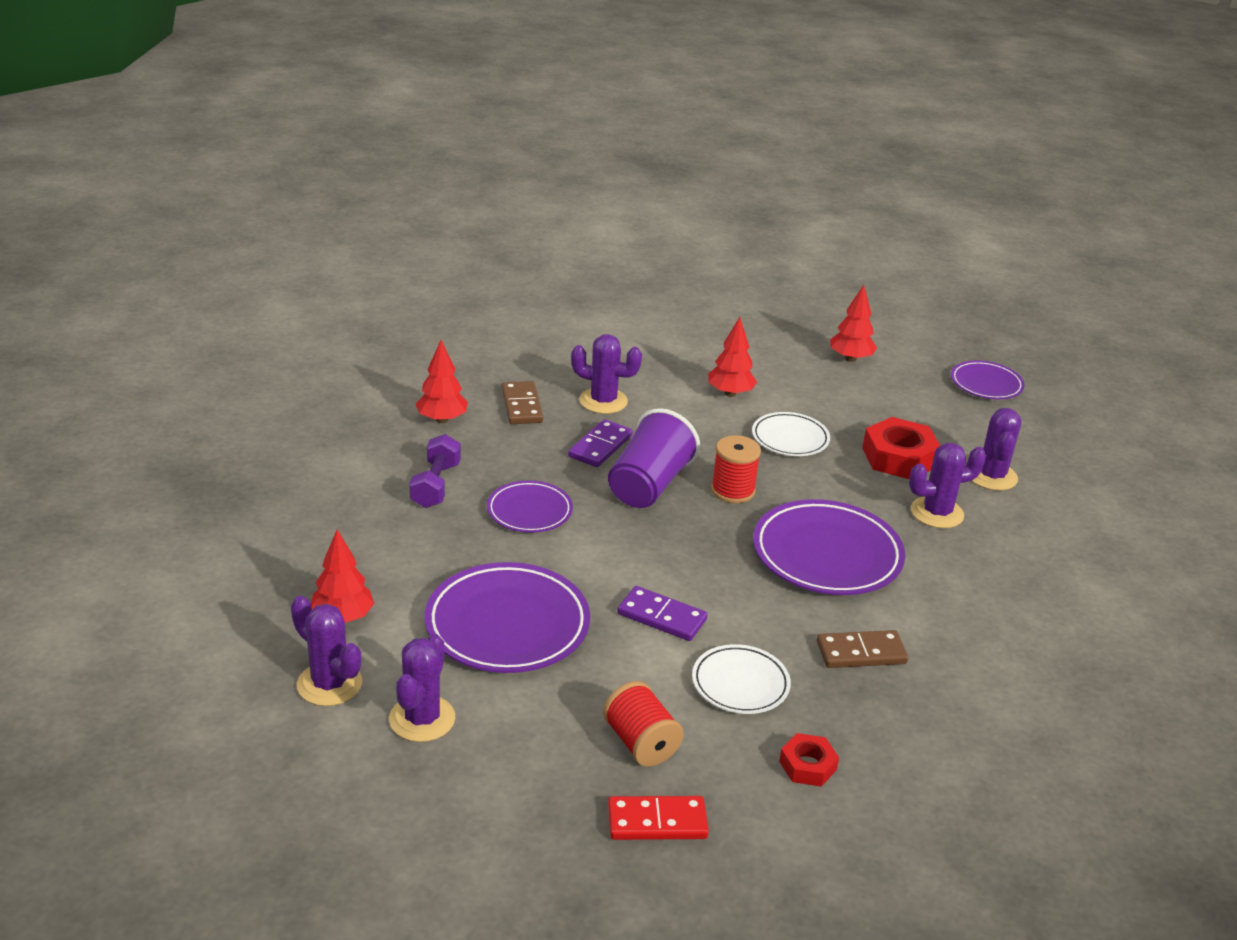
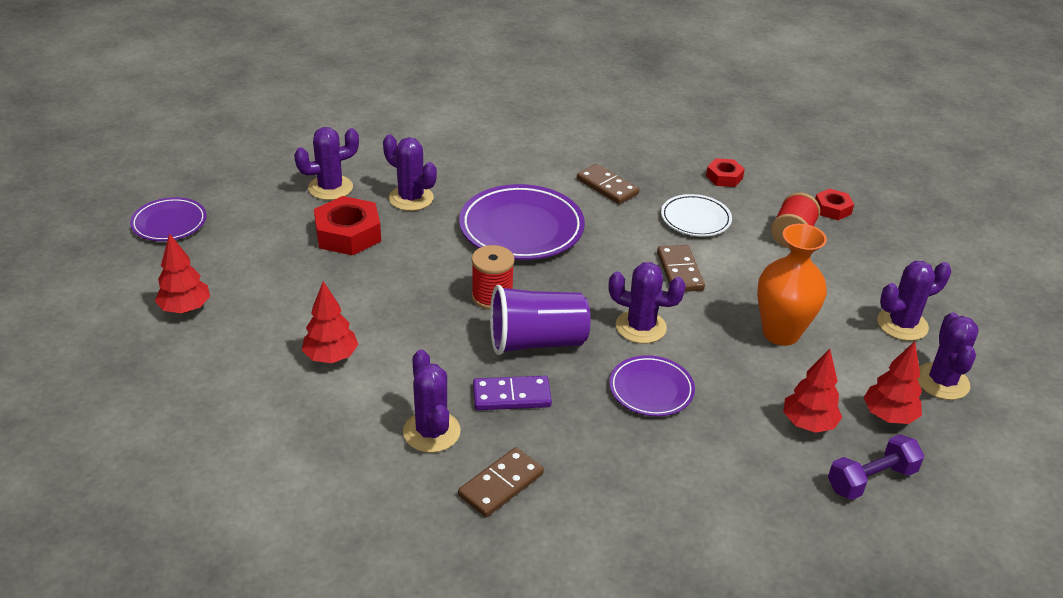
camera: 125 degrees left, 5 degrees up
purple dumbbell [409,434,461,508] -> purple dumbbell moved to [828,434,924,500]
red tree [416,340,468,423] -> red tree moved to [783,349,842,433]
purple plate [425,562,590,673] -> orange vase [757,224,827,346]
red domino [608,796,709,840] -> red nut [815,189,854,220]
purple domino [617,586,708,641] -> brown domino [657,245,705,292]
white plate [752,412,830,456] -> none
none -> purple cactus [609,262,686,344]

